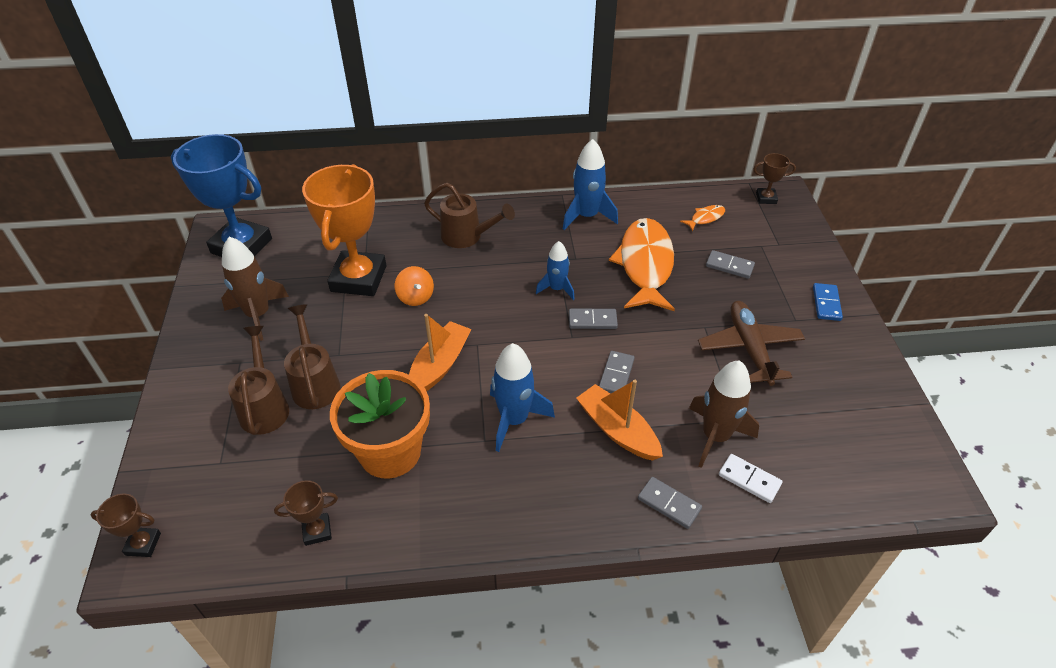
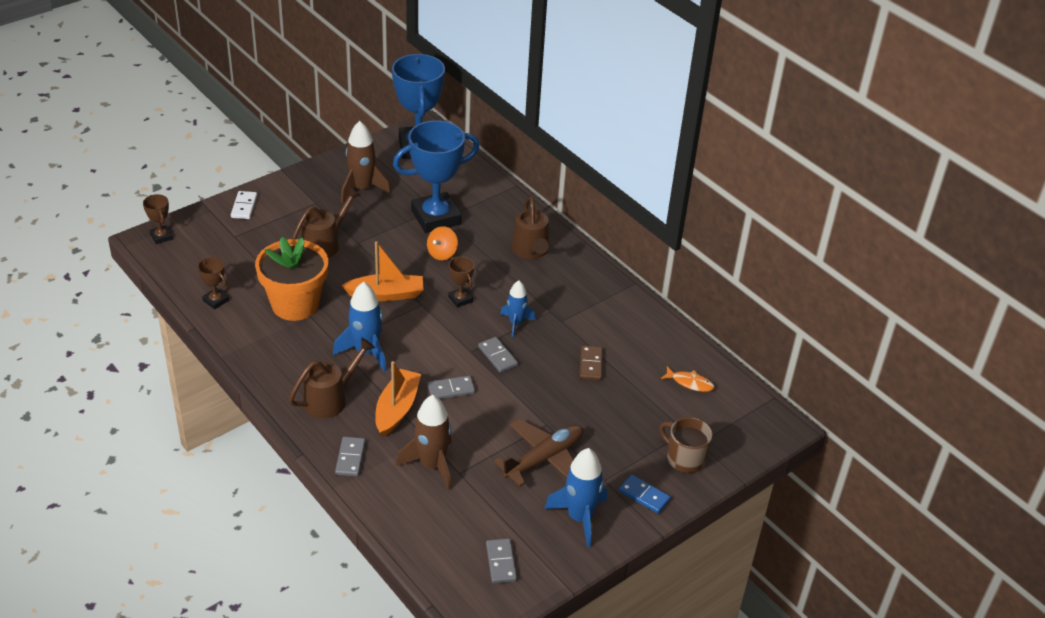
camera: 55 degrees right, 5 degrees down
brown watering can [228,326,289,435] -> brown watering can moved to [289,337,375,419]
orange trophy [302,164,386,296] -> blue trophy [393,120,480,233]
blue rocket [563,139,618,230] -> blue rocket moved to [544,448,607,548]
orange fish [609,218,675,311] -> brown domino [580,346,603,380]
grey domino [706,250,755,279] -> grey domino moved to [486,538,517,583]
white domino [719,454,783,503] -> white domino moved to [231,191,257,219]
brown trophy [754,153,796,204] -> brown trophy moved to [449,256,474,308]
blue domino [813,283,843,321] -> blue domino turned 60 degrees clockwise [619,474,671,513]
none -> brown mug [659,417,713,473]

